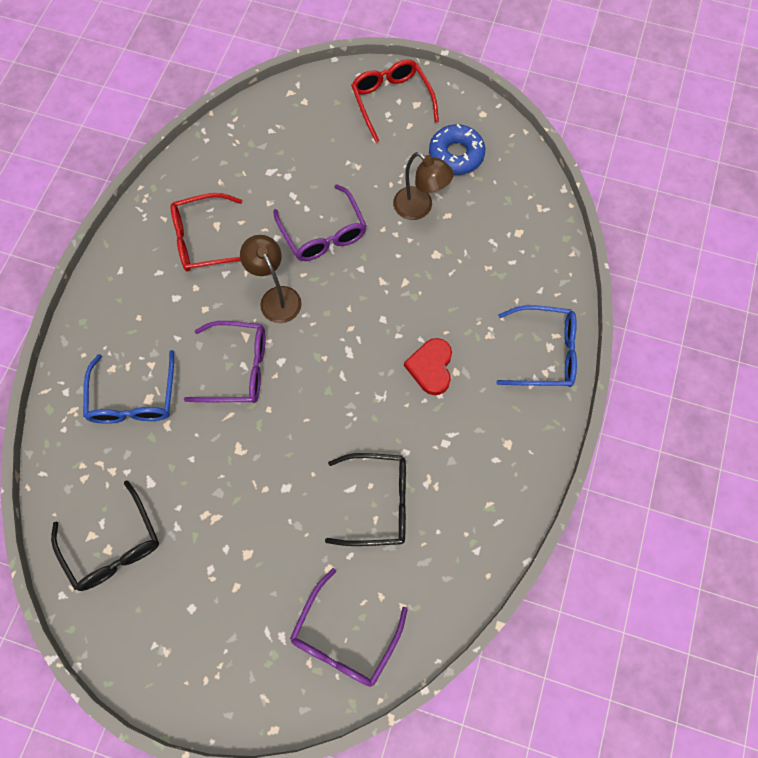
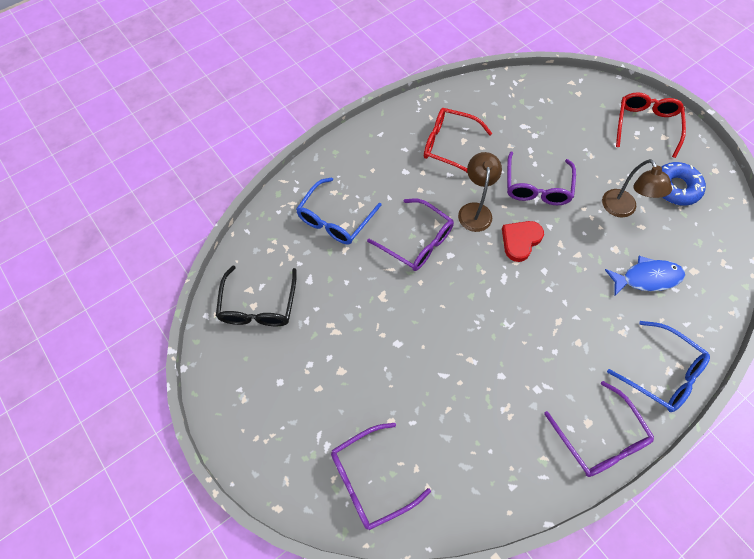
camera: 35 degrees right, 5 degrees down
black glasses [325,453,406,546] -> none
red heart [404,338,452,395] -> red heart moved to [502,221,544,262]
none -> purple glasses [544,381,654,477]
none -> blue fish [605,256,685,296]

